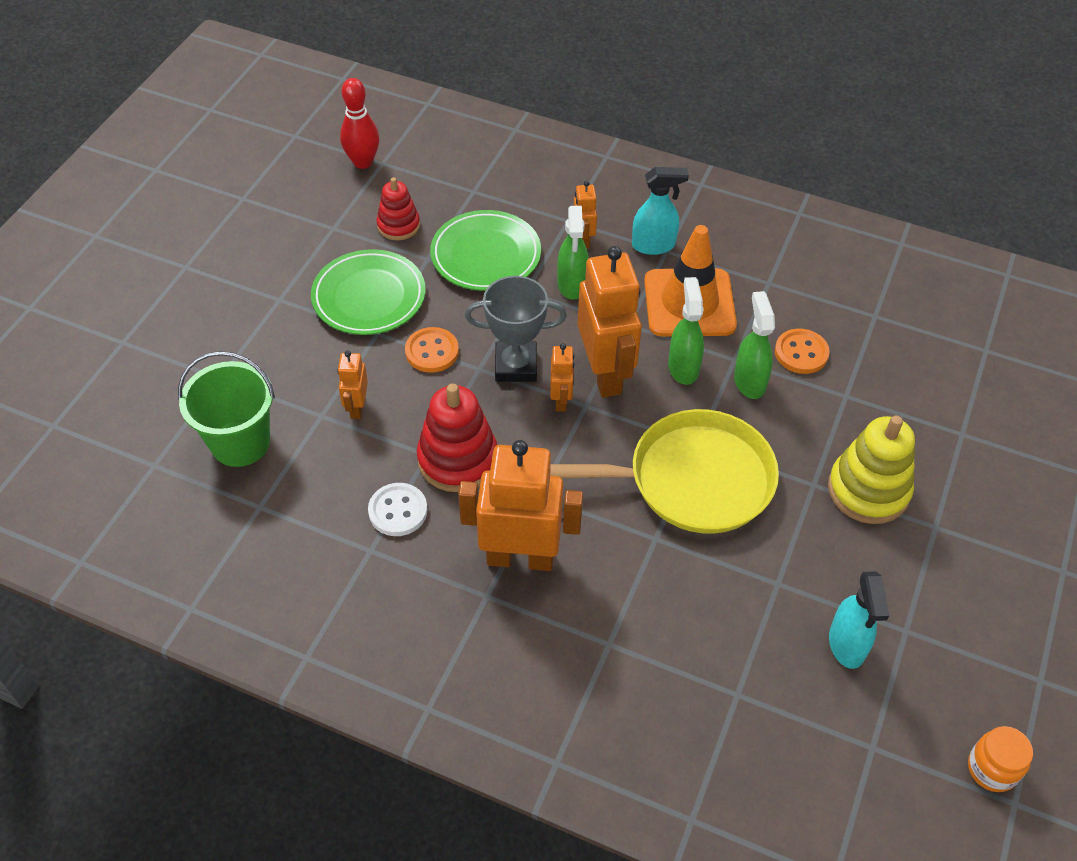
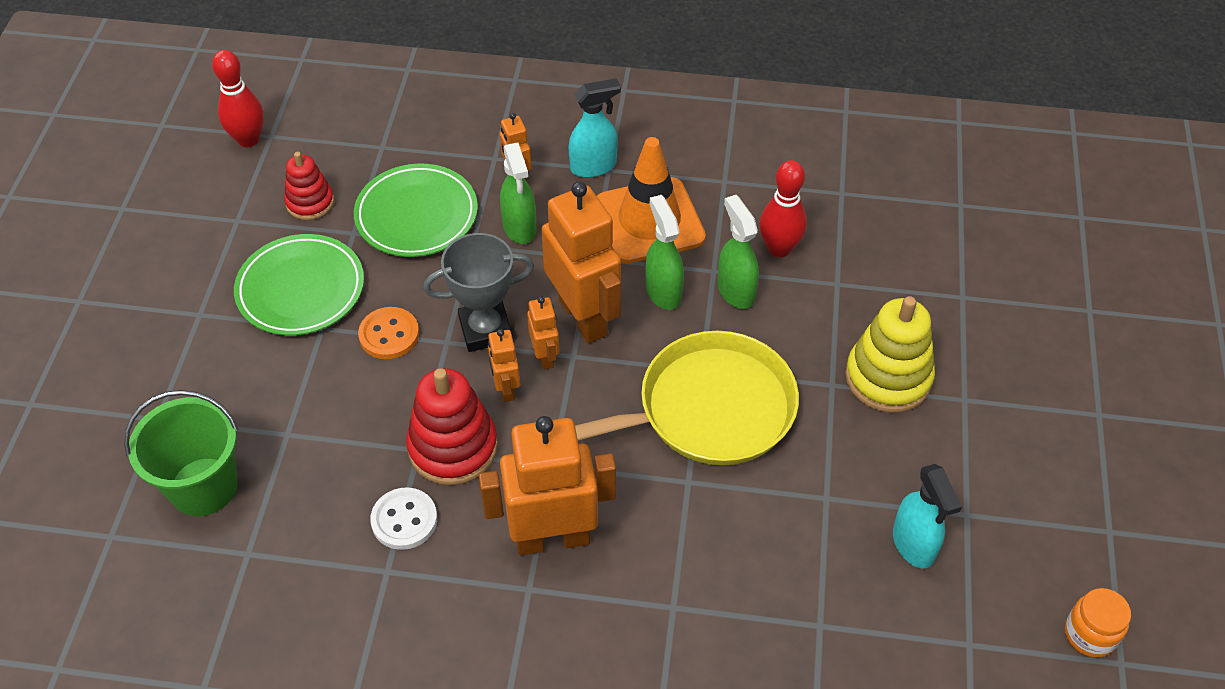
camera: 15 degrees left, 0 degrees up
orange robot [337,351,368,419] -> orange robot moved to [488,329,520,402]
orange button [775,329,830,374] -> red bowling pin [759,160,807,258]

